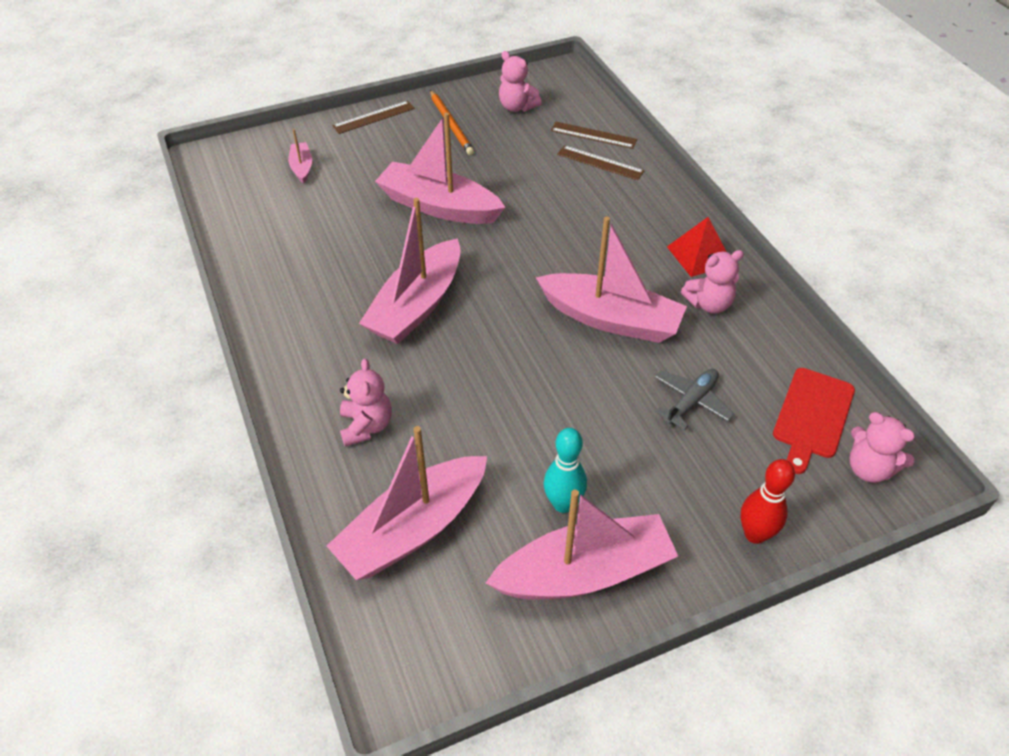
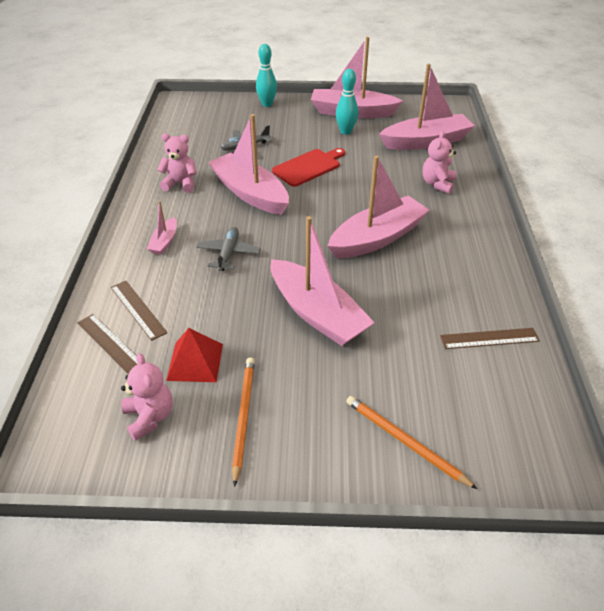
camera: 155 degrees left, 5 degrees down
pink boat [289,129,312,184] -> pink boat moved to [147,201,177,255]
brown ruler [332,101,415,134] -> brown ruler moved to [440,328,540,349]
red pyramid [667,217,727,277] -> red pyramid moved to [166,328,223,382]
red bowling pin [740,459,795,544] -> turquoise bowling pin [256,44,277,107]
red cutting board [773,368,855,474] -> red cutting board moved to [272,148,345,187]
pink teddy bear [849,412,915,483] -> none
none -> grey plane [196,227,261,271]
none -> orange pencil [346,396,477,489]

